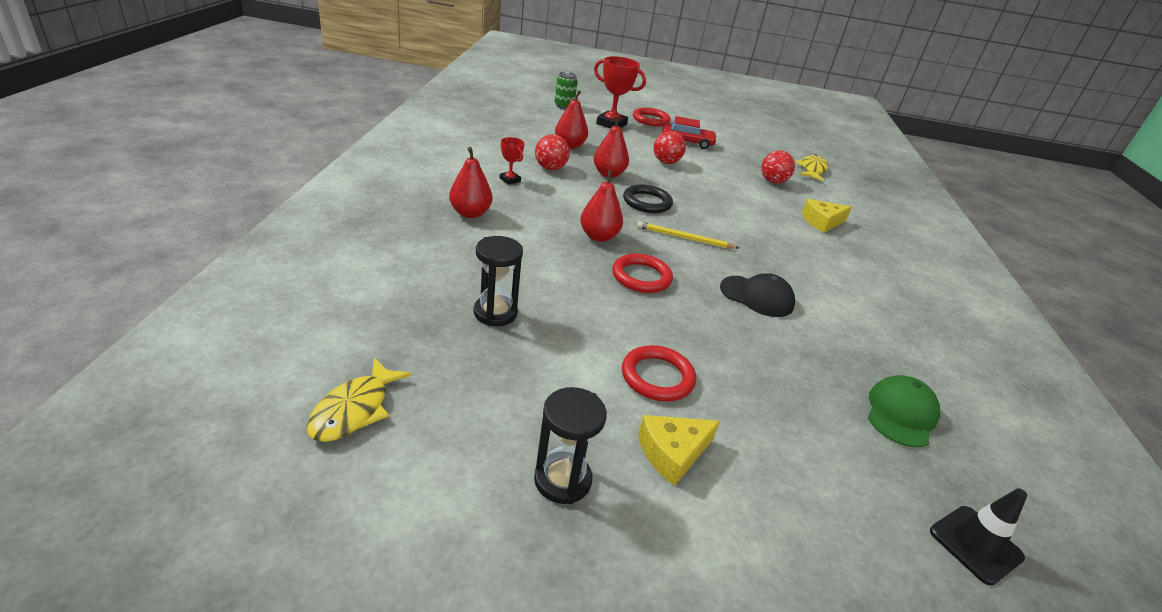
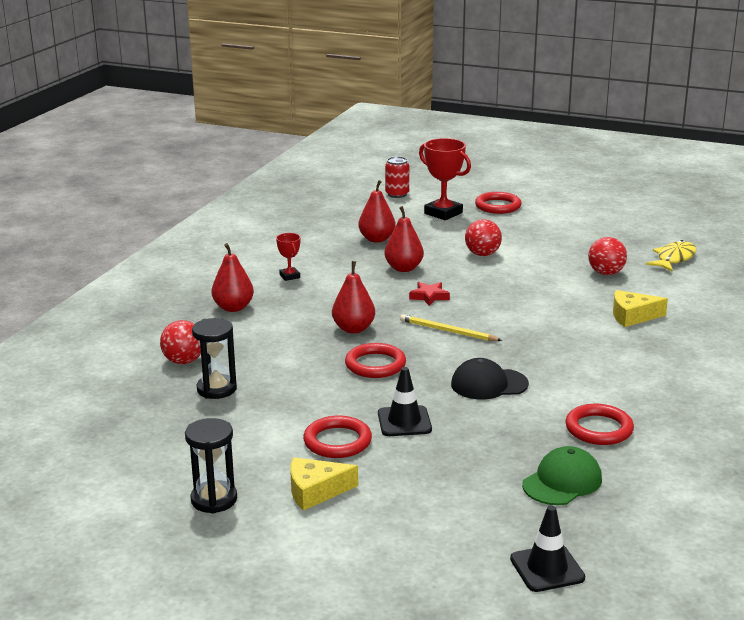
camera: 20 degrees right, 10 degrees down
yellow fish [307,358,412,442] -> none
red ball [535,134,570,170] -> red ball moved to [160,320,201,364]
green can [555,72,578,109] -> red can [385,156,409,198]
black ring [623,184,673,213] -> red star [409,282,450,306]
red car [662,116,717,149] -> none
black cap [720,273,795,317] -> black cap turned 135 degrees clockwise [451,358,529,400]
none -> black traffic cone [378,367,432,436]
none -> red ring [565,404,634,445]

